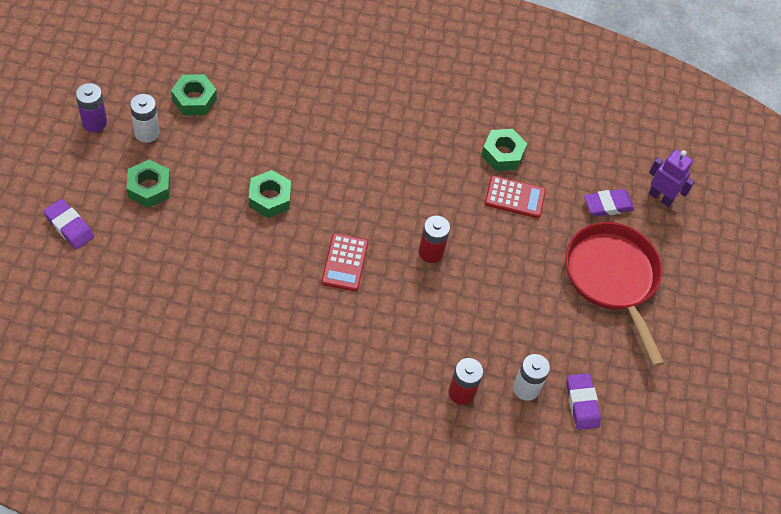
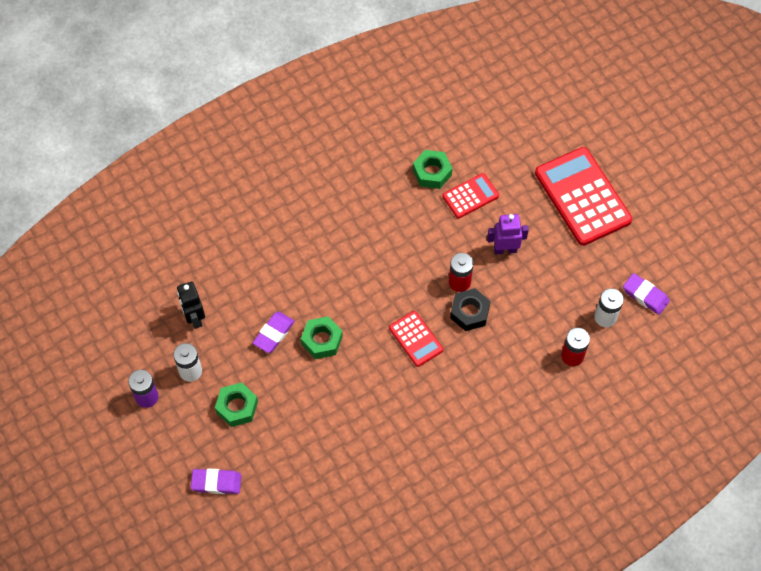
camera: 35 degrees left, 5 degrees up
green nut [171,74,217,116] -> black robot [177,282,205,329]
red pan [565,222,664,367] -> red calculator [535,147,632,246]
purple eraser [584,189,635,217] -> purple eraser moved to [253,312,295,353]
purple robot [649,149,695,207] -> purple robot moved to [487,214,529,255]
none -> black nut [450,288,491,331]

